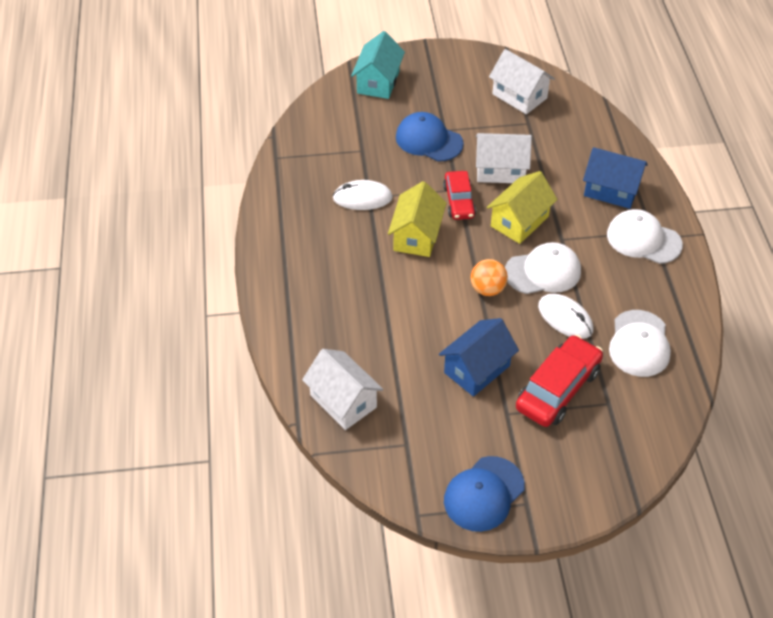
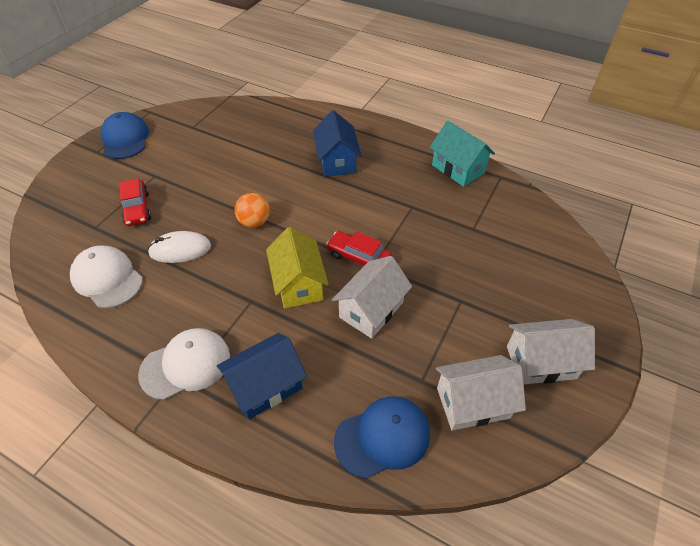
camera: 125 degrees right, 0 degrees up
white house [302,349,384,430] -> white house moved to [507,319,595,384]
white mouse [333,180,393,210] -> none
turquoise house [351,31,405,99] -> turquoise house moved to [430,121,495,187]
yellow house [388,181,447,257] -> none
blue cap [396,112,464,162] -> blue cap moved to [334,396,430,479]
blue house [439,318,519,397] -> blue house moved to [313,110,362,177]
white cap [505,242,581,294] -> none
red car [516,335,603,427] -> red car [119,178,151,226], size x0.65

